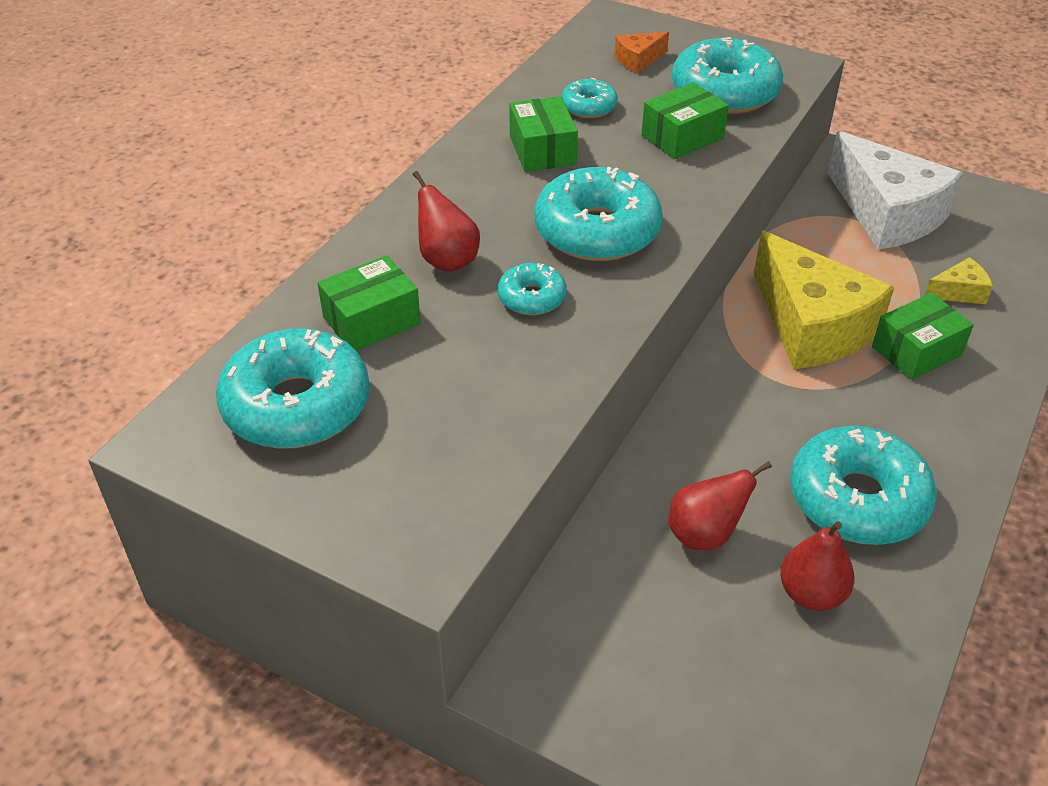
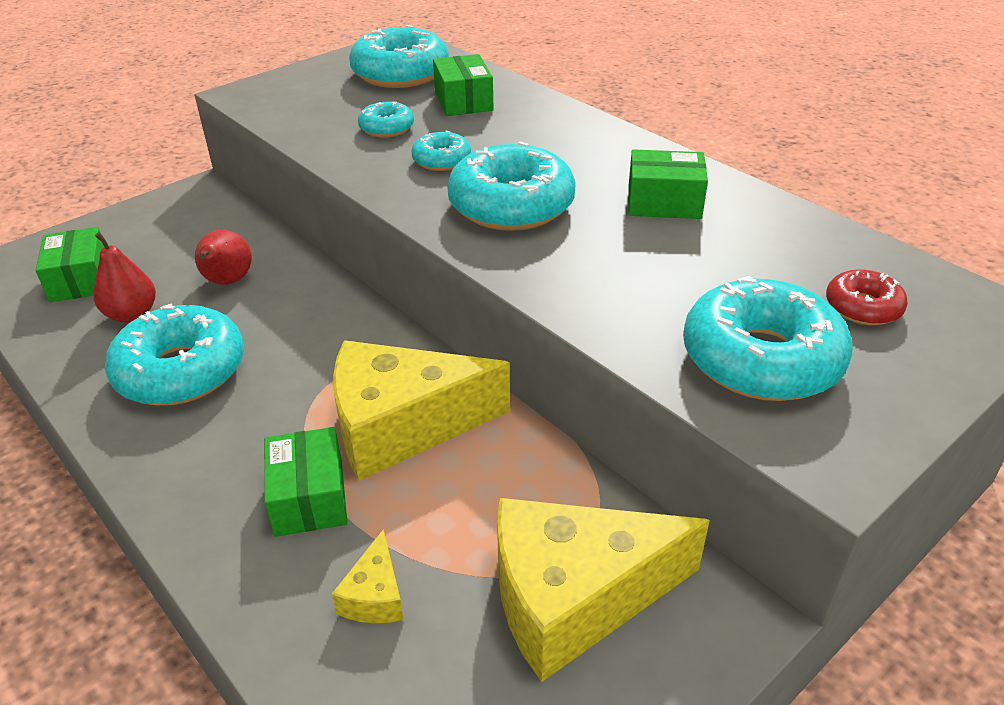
camera: 110 degrees right, 5 degrees down
red pear [413,171,480,272] -> none
turquoise donut [561,78,618,118] -> turquoise donut moved to [358,102,414,138]
orange cheese [615,32,669,73] -> red donut [826,269,908,325]
green box [641,82,729,159] -> green box moved to [35,227,104,303]
white cheese [828,131,963,250] -> yellow cheese [497,498,710,682]

